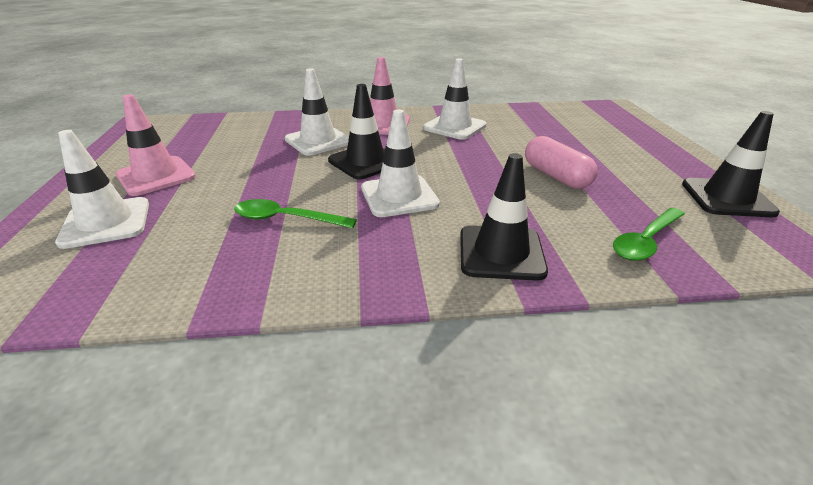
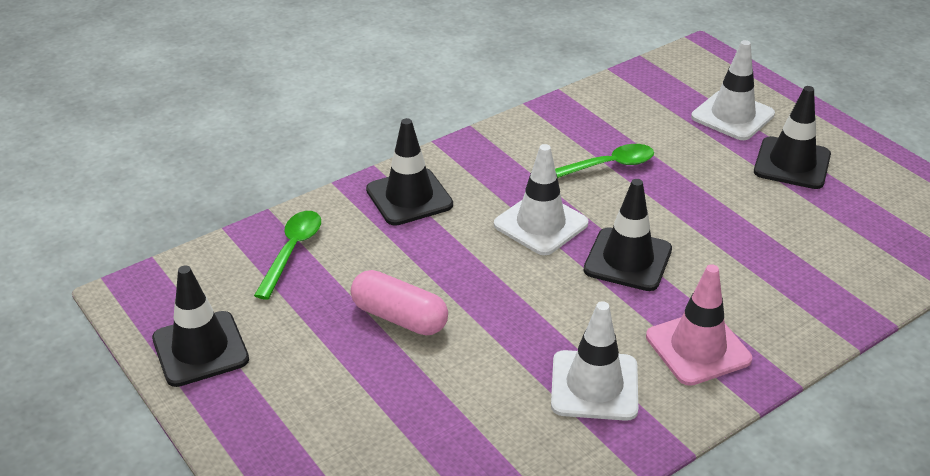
camera: 150 degrees right, 5 degrees up
pink traffic cone [116,94,196,196] -> black traffic cone [754,86,831,189]
white traffic cone [284,69,349,156] -> none

